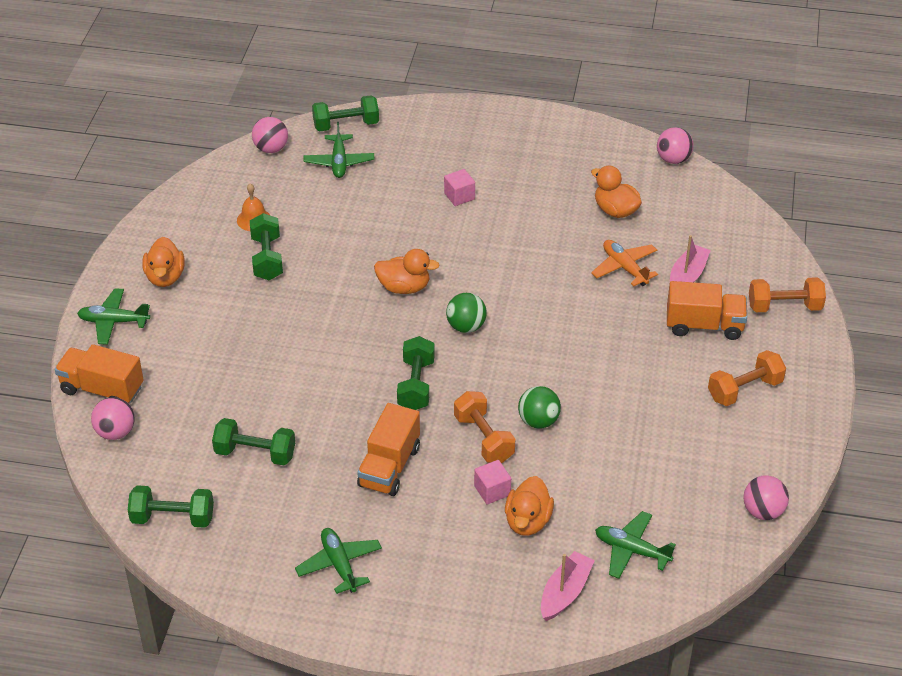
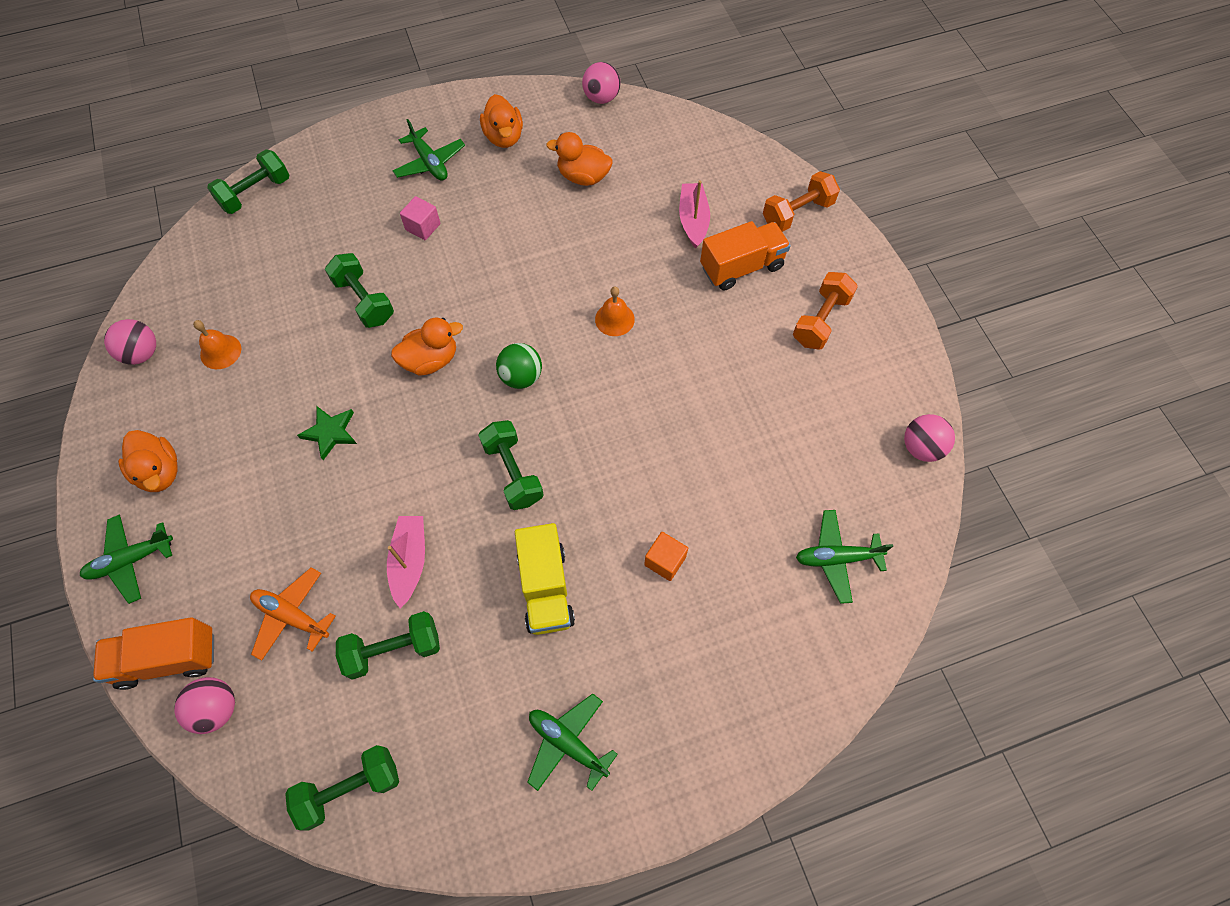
camera: 30 degrees left, 20 degrees up
green dumbbell [250,213,283,280] -> green dumbbell moved to [325,253,394,328]
pink ball [252,117,288,153] -> pink ball moved to [104,319,156,365]
green plane [304,122,374,178] -> green plane moved to [392,119,465,181]
orange truck [357,403,420,496] -> yellow truck [515,523,575,635]
orange dumbbell [454,391,515,463] -> none
pink cube [474,460,511,504] -> orange cube [644,532,688,581]
orange duck [505,476,554,536] -> orange duck moved to [480,94,523,148]
green ball [518,386,561,429] -> none
pink boat [541,551,595,621] -> pink boat moved to [387,516,425,608]
orange plane [591,240,658,286] -> orange plane moved to [250,568,336,661]
none -> green star [297,406,357,460]
none -> orange bell [595,286,635,336]

